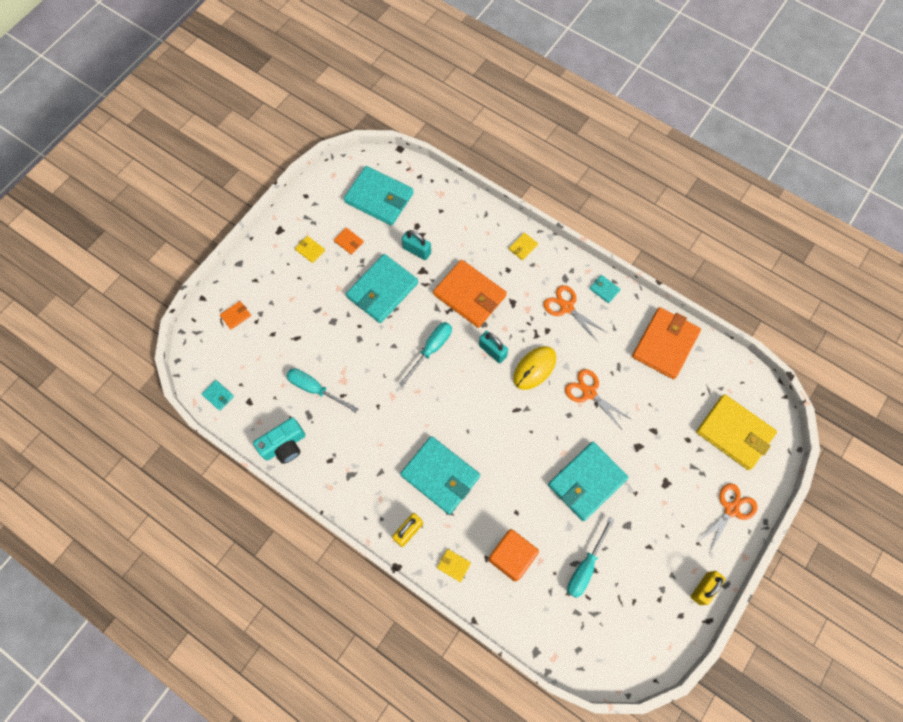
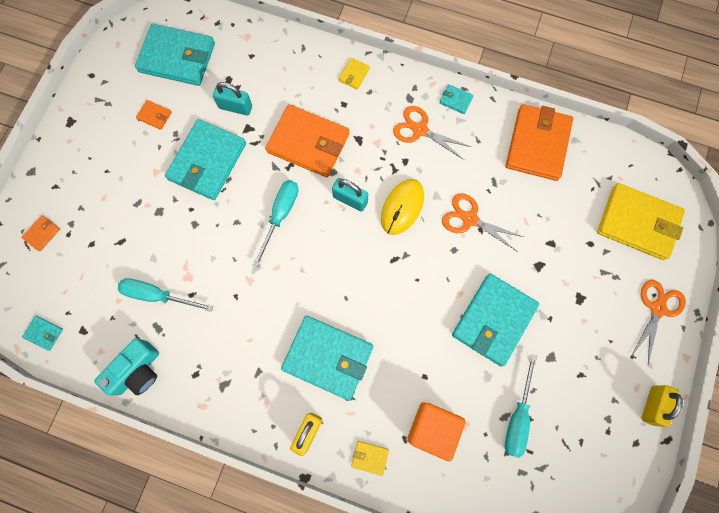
camera: 15 degrees left, 5 degrees up
yellow wallet [295,236,325,263] -> none

